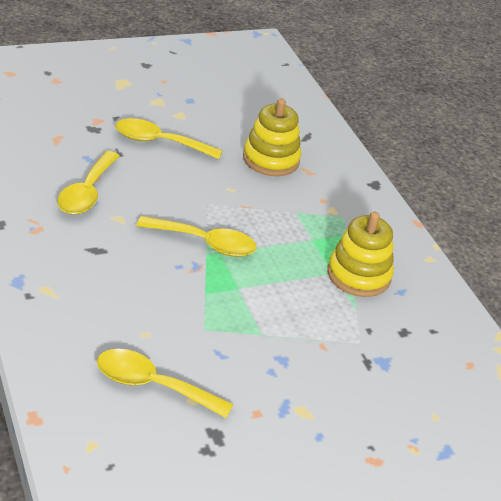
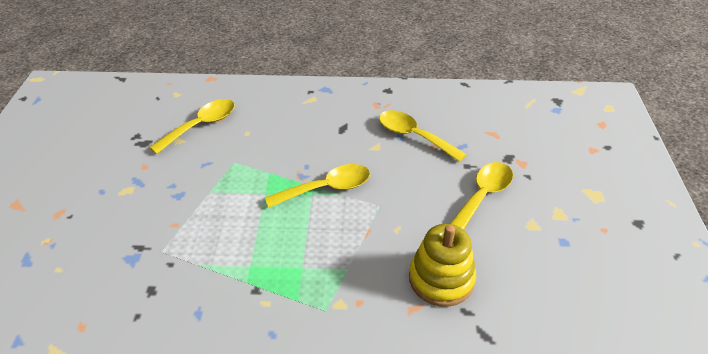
camera: 120 degrees right, 5 degrees up
yellow spoon [136,216,257,257] -> yellow spoon turned 150 degrees counterclockwise [265,164,370,208]
yellow stacking toy [327,212,394,297] -> none

